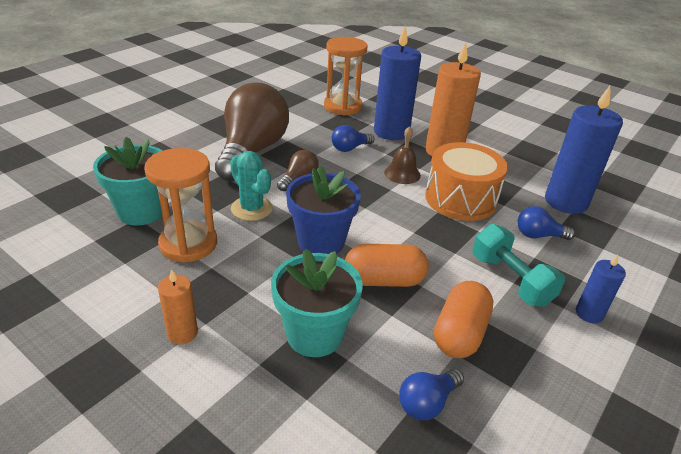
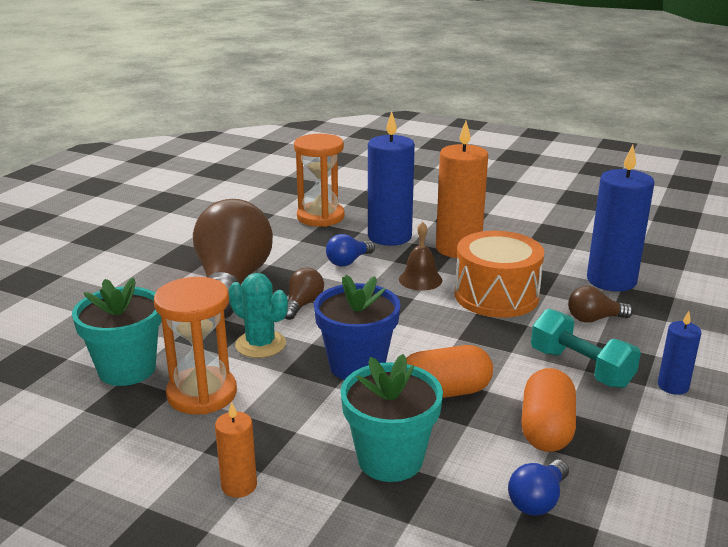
camera: 10 degrees left, 10 degrees down
blue light bulb [517,206,575,240] -> brown light bulb [568,286,633,323]

